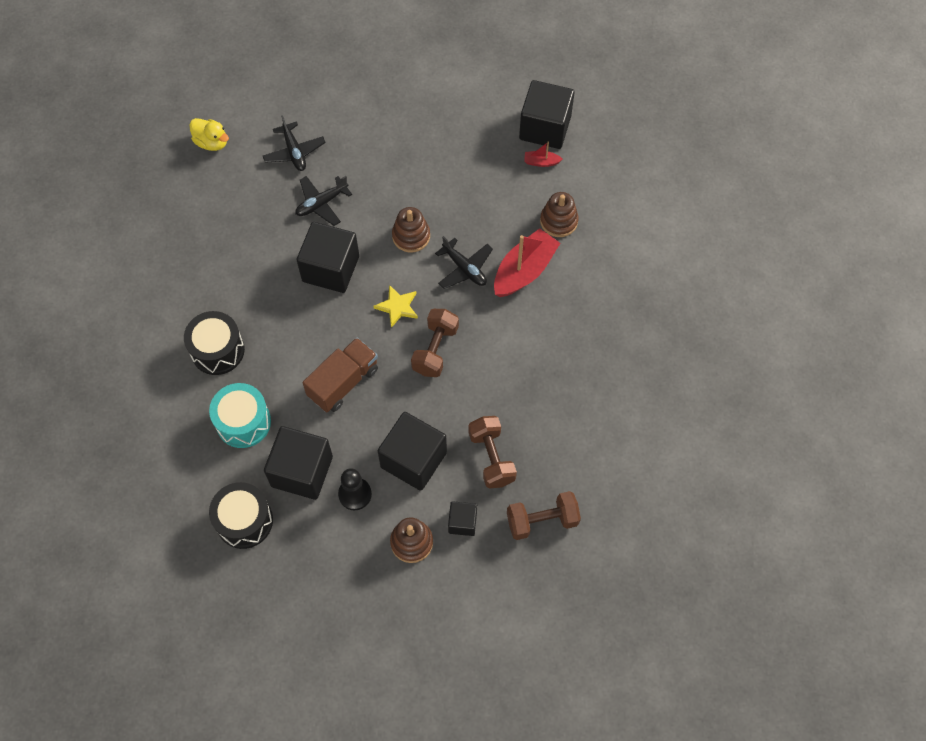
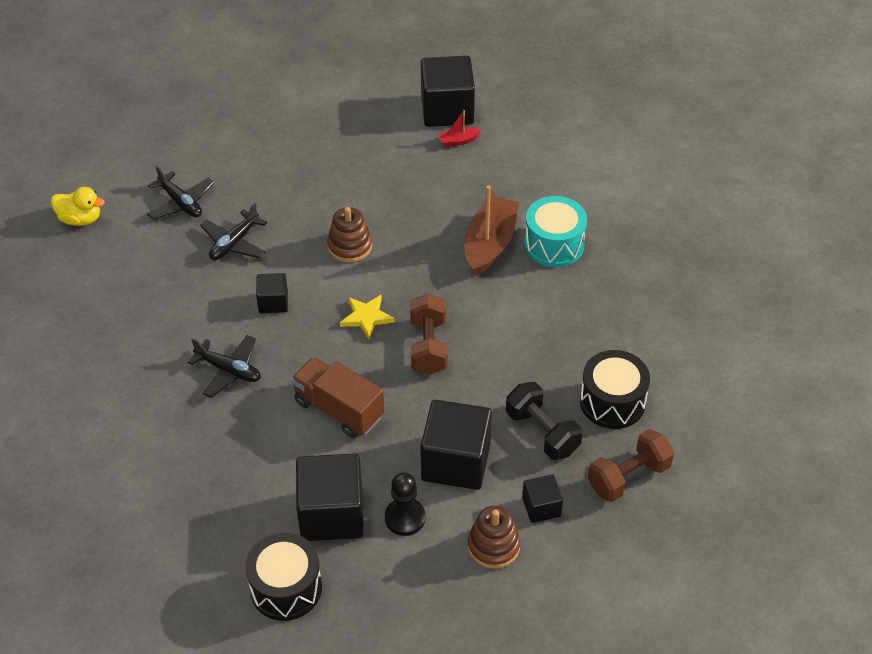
camera: 20 degrees left, 15 degrees down
black drum [184,311,245,375] -> black drum moved to [580,350,650,429]
turquoise drum [209,383,271,448] -> turquoise drum moved to [524,196,587,267]
black cube [297,222,359,293] -> black cube [256,273,288,313], size x0.52
brown truck [303,338,378,413] -> brown truck turned 75 degrees counterclockwise [291,357,385,438]
black plane [435,236,493,289] -> black plane moved to [188,335,261,398]
brown dumbbell [468,416,517,489] -> black dumbbell [506,382,583,460]
red boat [494,228,560,297] -> brown boat [464,185,519,276]
brown stacking toy [540,192,578,237] -> none

